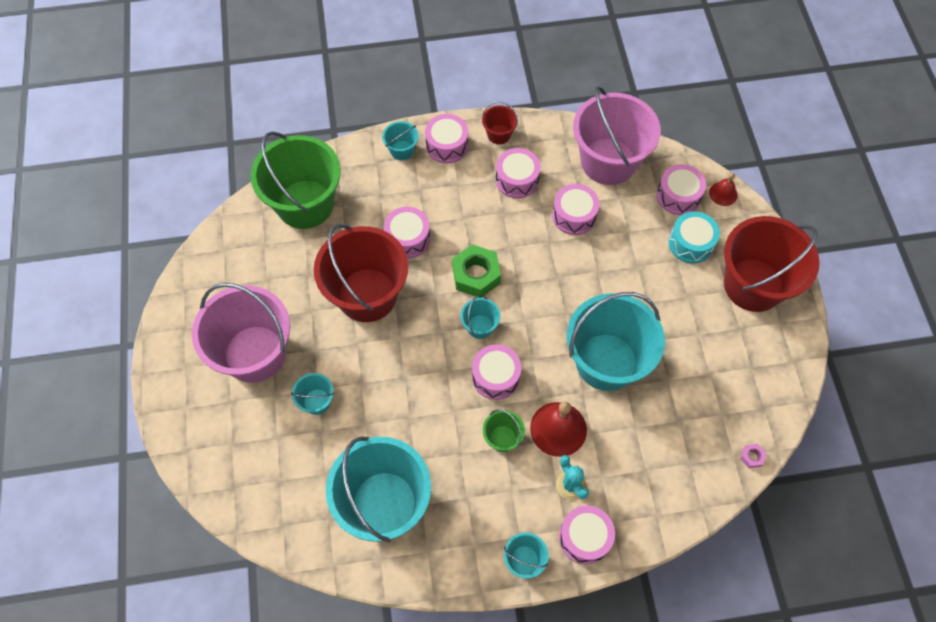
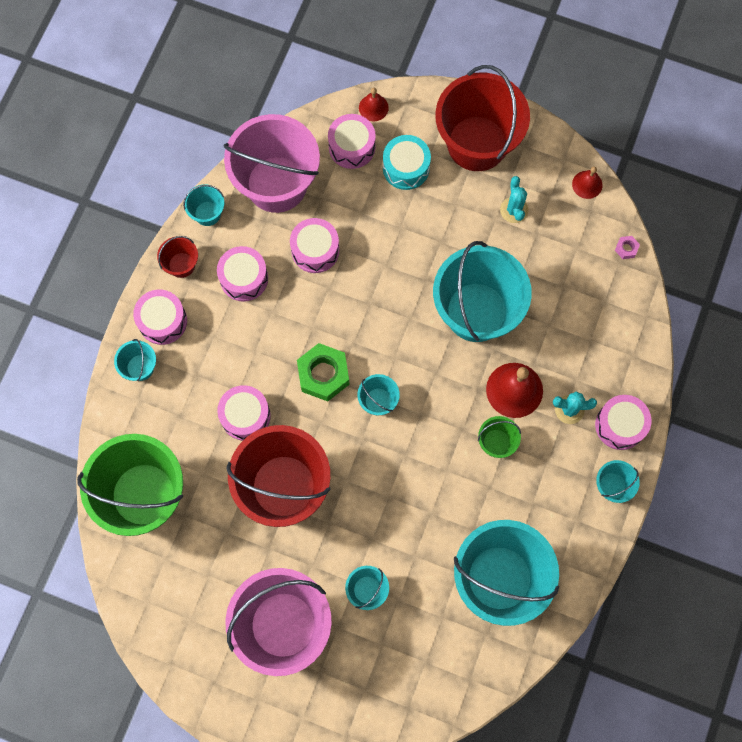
camera: 60 degrees left, 10 degrees up
pink drum [472,344,521,400] -> none
none -> turquoise bucket [183,184,224,226]
none -> turquoise cactus [500,176,529,223]
none -> red bell [572,167,602,199]

